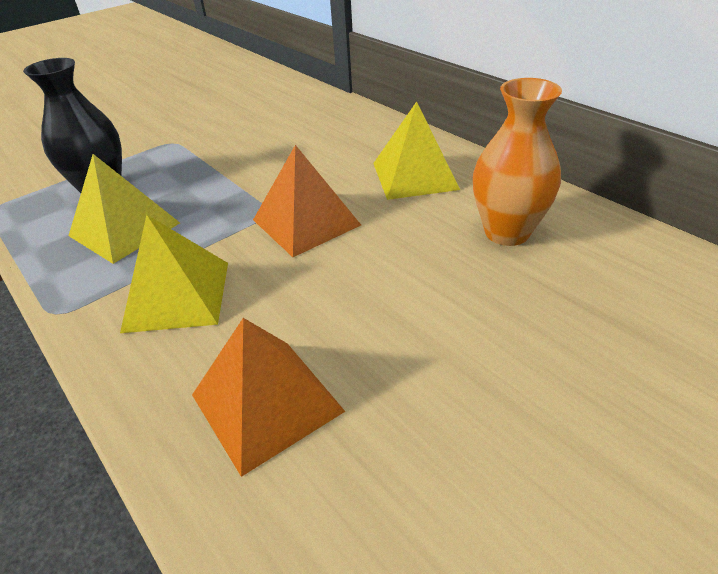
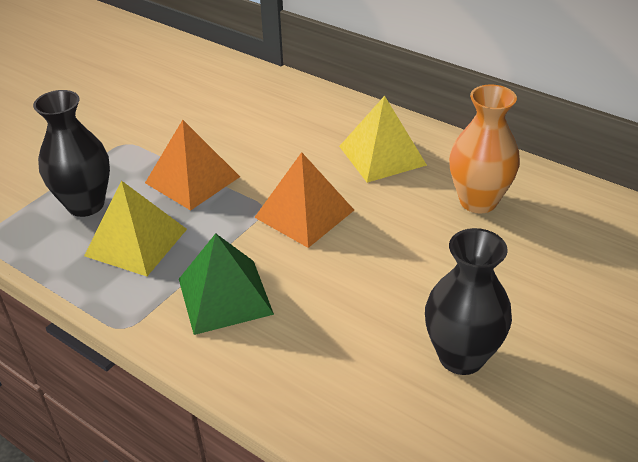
camera: 15 degrees left, 0 degrees up
yellow pyramid [120,215,228,333] -> green pyramid [179,233,274,335]
orange pyramid [192,318,345,477] -> orange pyramid moved to [145,120,240,211]
none -> black vase [425,228,512,375]

